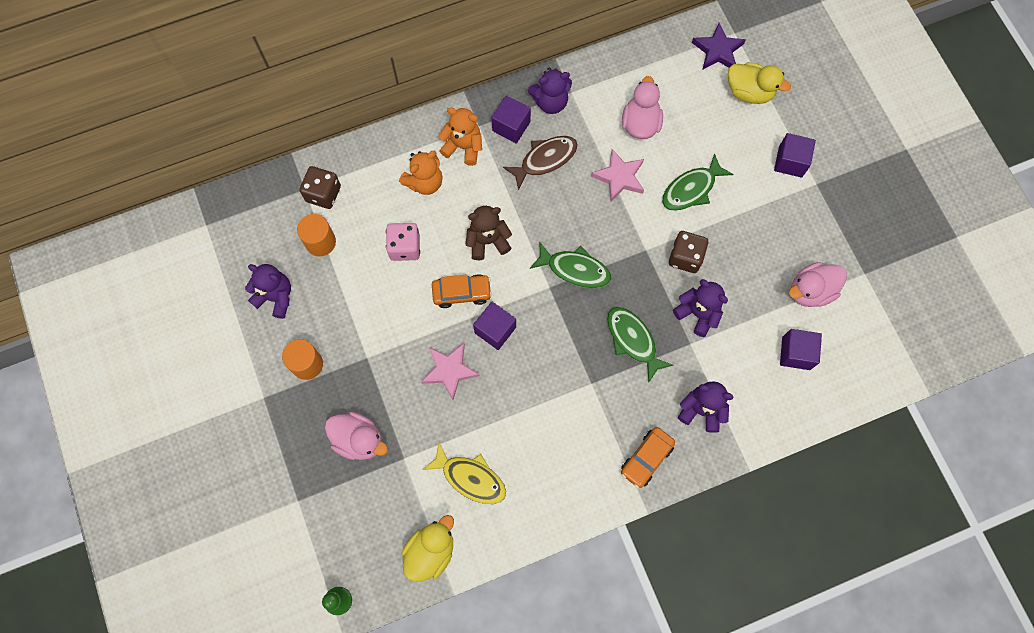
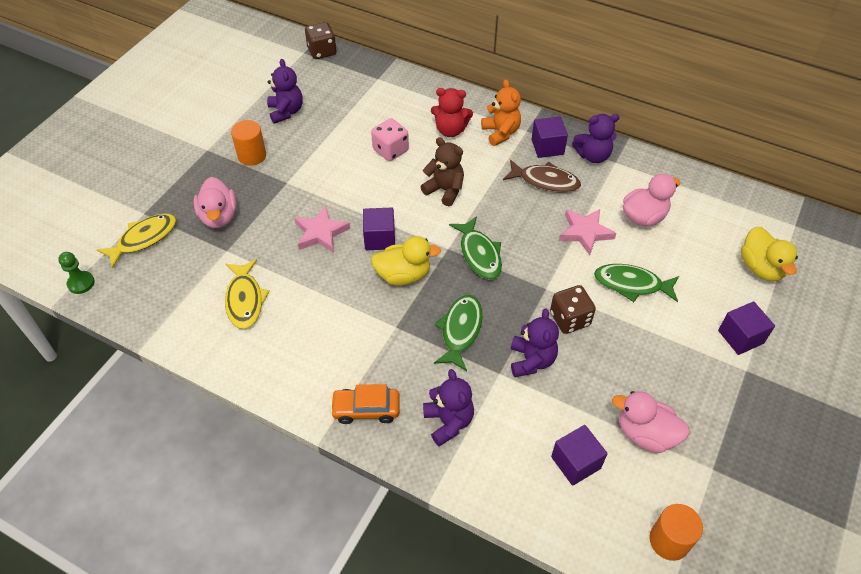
camera: 50 degrees right, 20 degrees down
orange cylinder [297,214,336,256] -> orange cylinder moved to [649,504,703,561]
brown dice [300,166,341,209] -> brown dice moved to [305,22,337,59]
orange teddy bear [399,150,443,195] -> red teddy bear [431,88,473,137]
yellow duck [402,515,454,582] -> yellow duck moved to [371,236,441,285]
orange car [432,274,492,308] -> none
purple teddy bear [528,67,572,114] -> purple teddy bear turned 45 degrees counterclockwise [572,114,620,163]
purple star [692,23,746,70] -> none
none -> yellow fish [97,214,176,269]

